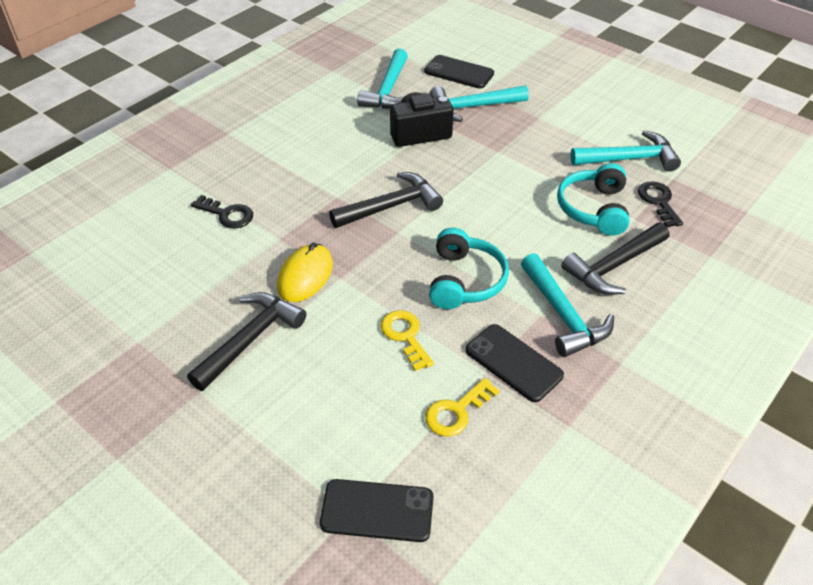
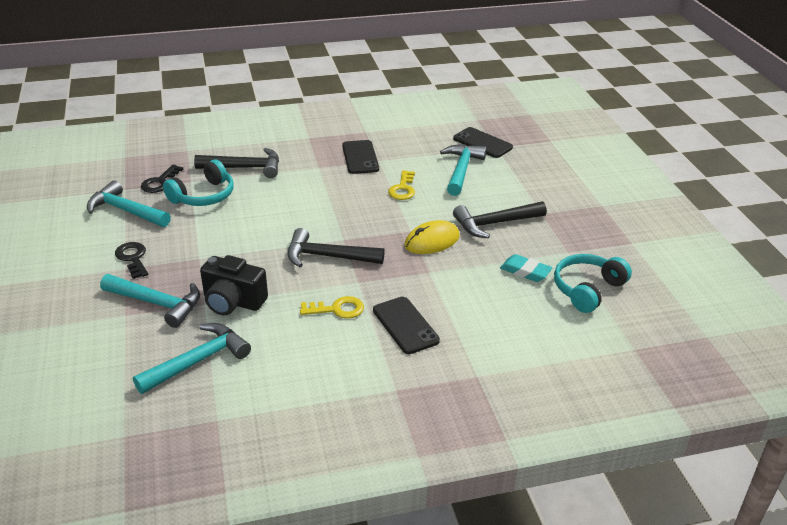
camera: 145 degrees left, 10 degrees down
black key [191,195,253,228] -> black key moved to [115,242,148,279]
black phone [424,55,494,89] -> black phone moved to [373,297,440,354]
yellow key [425,378,499,437] -> yellow key moved to [300,296,364,319]
turquoise headphones [429,228,509,309] -> turquoise headphones moved to [554,254,632,313]
turquoise hammer [521,253,614,357] -> turquoise hammer moved to [440,144,487,196]
none -> turquoise eraser [500,254,553,282]

